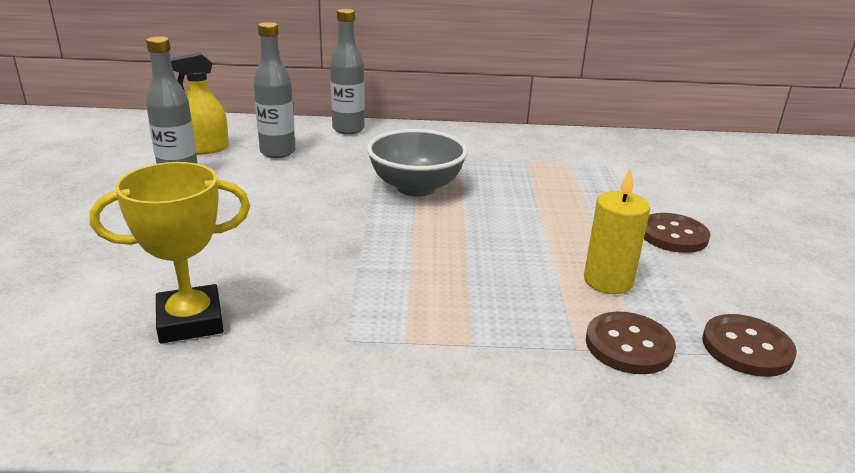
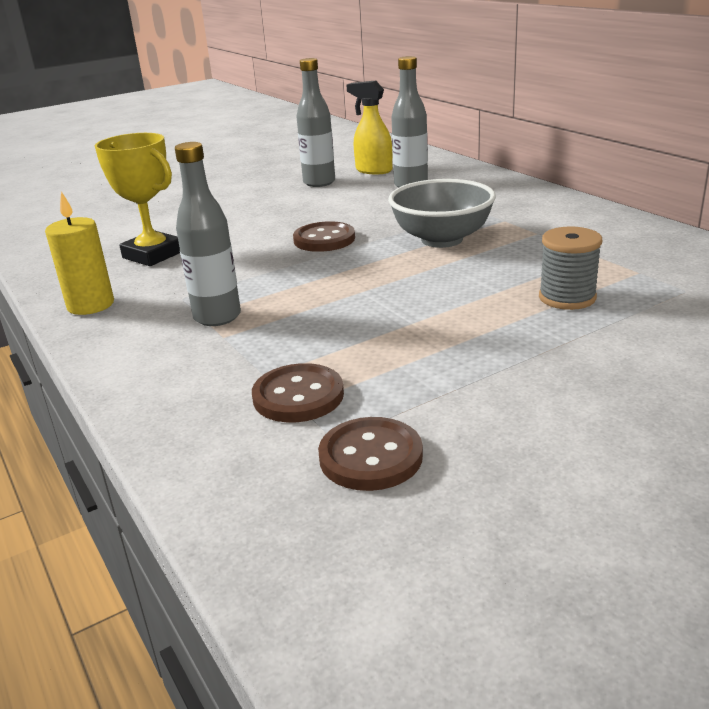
camera: 60 degrees right, 0 degrees up
grey bottle [330,9,365,134] -> grey bottle moved to [175,142,241,326]
yellow candle [584,168,650,294] -> yellow candle moved to [45,191,114,315]
brown button [644,213,710,253] -> brown button moved to [293,221,355,252]
none -> grey spool [539,227,602,310]

